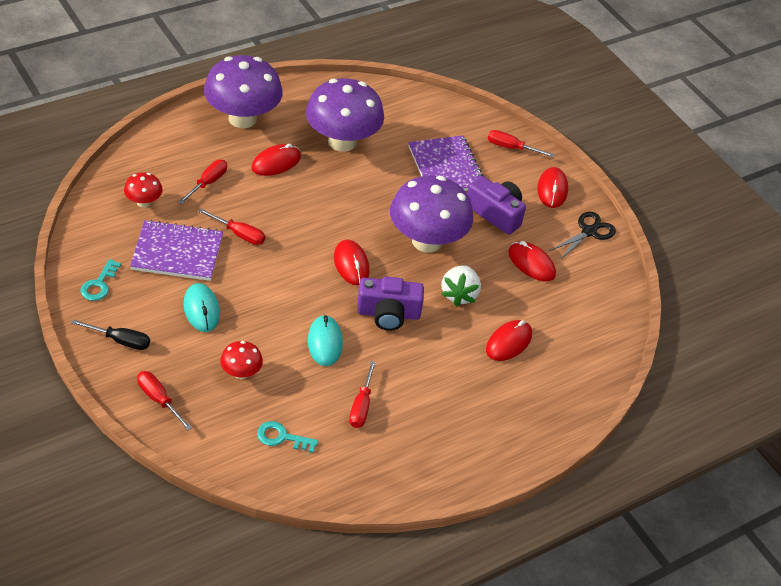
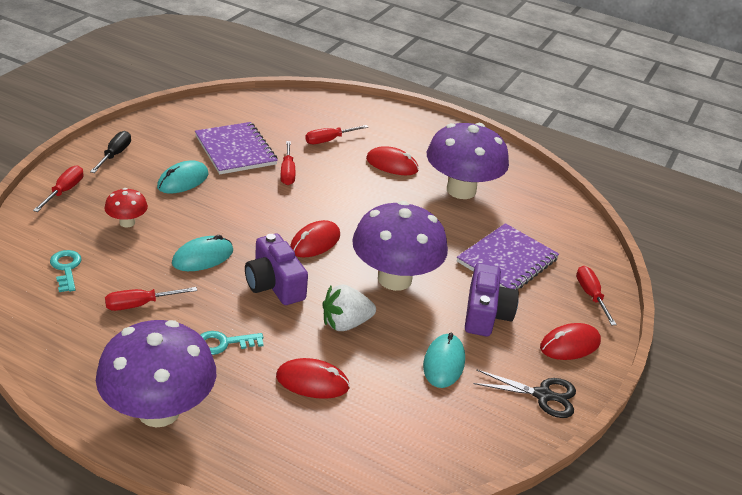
camera: 60 degrees right, 10 degrees down
black screwdriver [71,319,150,350] -> black screwdriver turned 150 degrees counterclockwise [90,131,131,173]
turquoise key [80,259,121,301] -> turquoise key moved to [201,331,264,355]
red mushroom [124,172,163,208] -> none
red screwdriver [178,160,227,204] -> red screwdriver turned 150 degrees clockwise [305,125,368,144]
purple mushroom [204,55,283,128] -> purple mushroom moved to [96,320,216,427]
red mouse [508,241,556,281] -> turquoise mouse [423,333,465,388]

